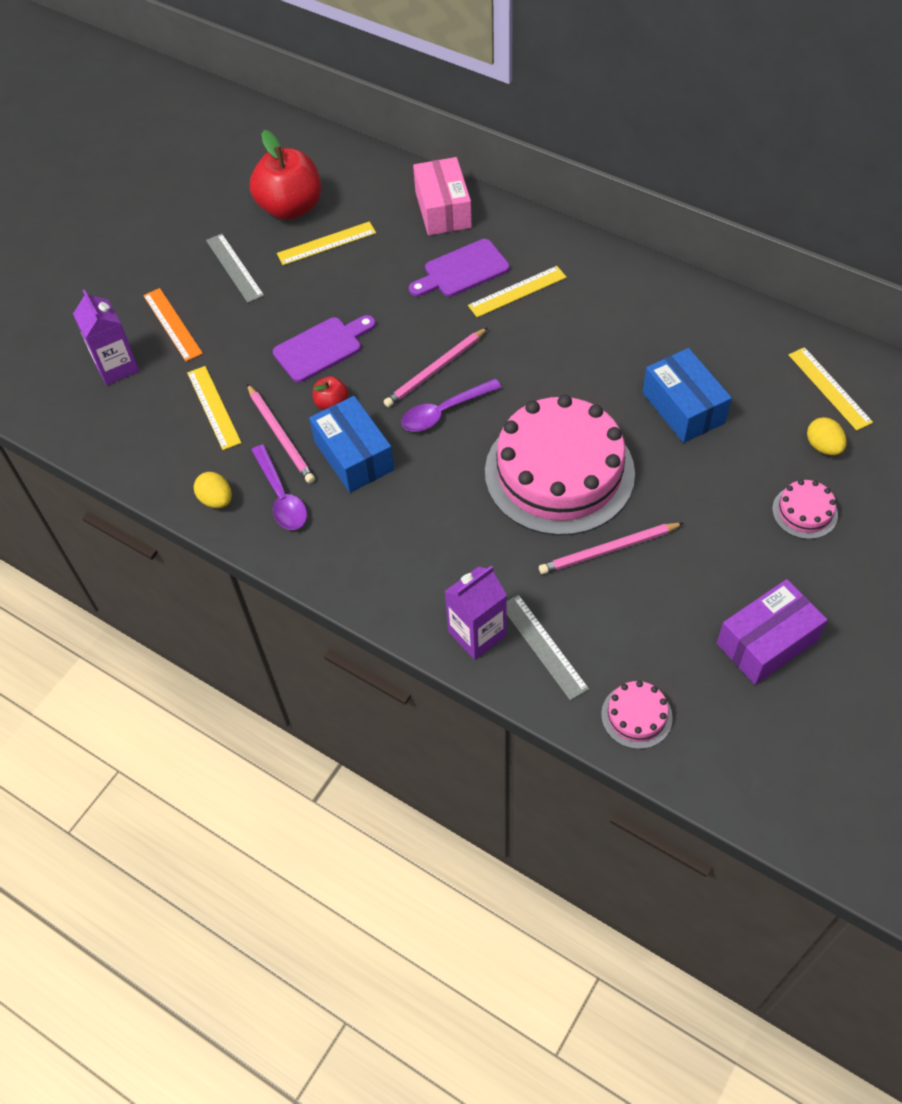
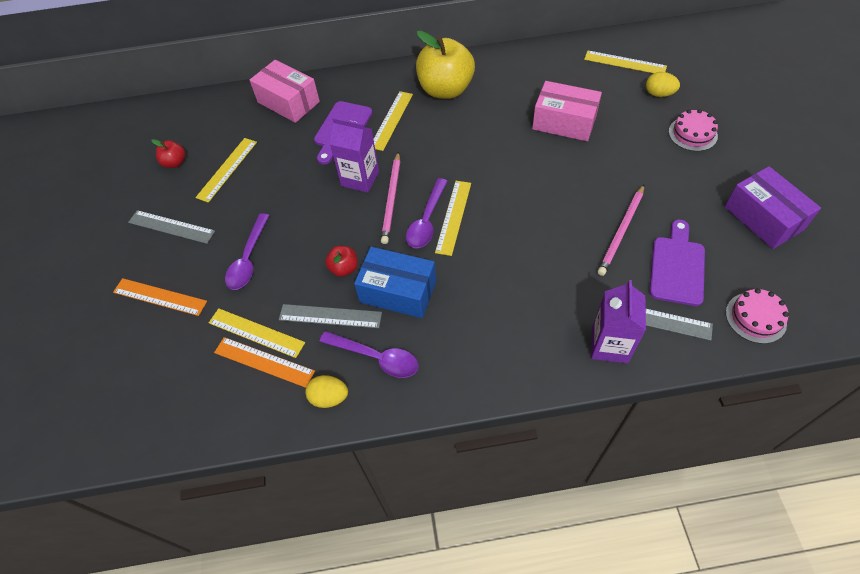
camera: 40 degrees left, 0 degrees up
purple carton [73,290,140,385] -> purple carton moved to [330,117,379,193]
pink pencil [247,384,315,483] -> grey ruler [279,304,382,328]
red apple [250,130,321,220] -> red apple [152,139,185,168], size x0.46
purple cutting board [273,315,376,383] -> purple cutting board moved to [649,219,705,306]
pink cake [485,395,635,536] -> none
blue box [643,348,732,443] -> pink box [532,81,602,141]
purple box [717,579,827,685] -> purple box turned 45 degrees counterclockwise [725,166,821,249]
none -> orange ruler [214,337,315,388]
none -> purple spoon [225,213,270,290]
none -> yellow apple [416,31,475,99]
none -> yellow ruler [435,181,471,256]

